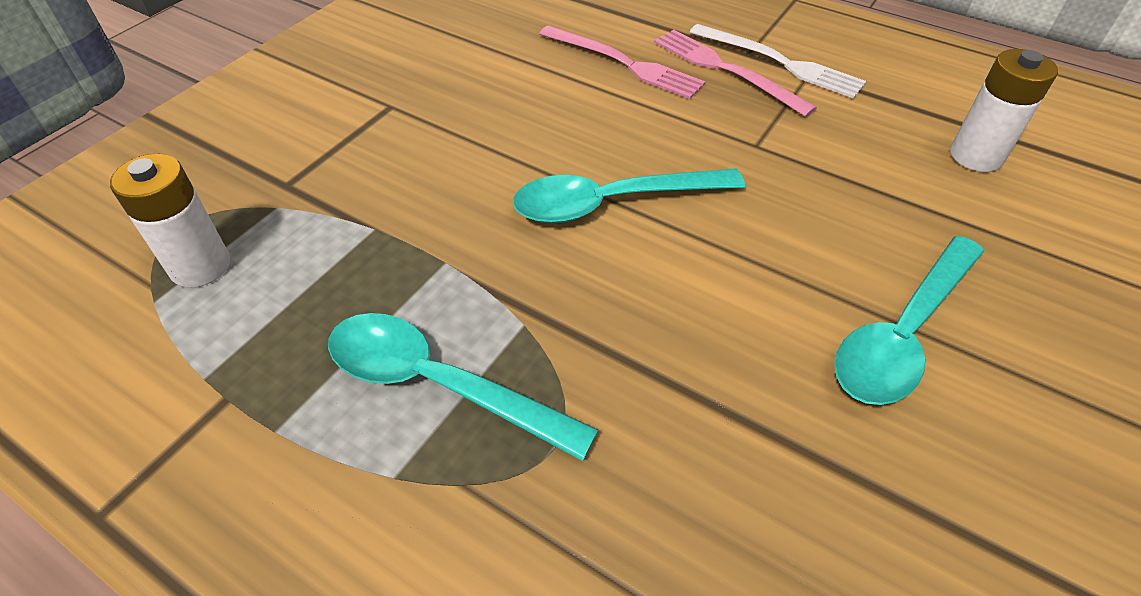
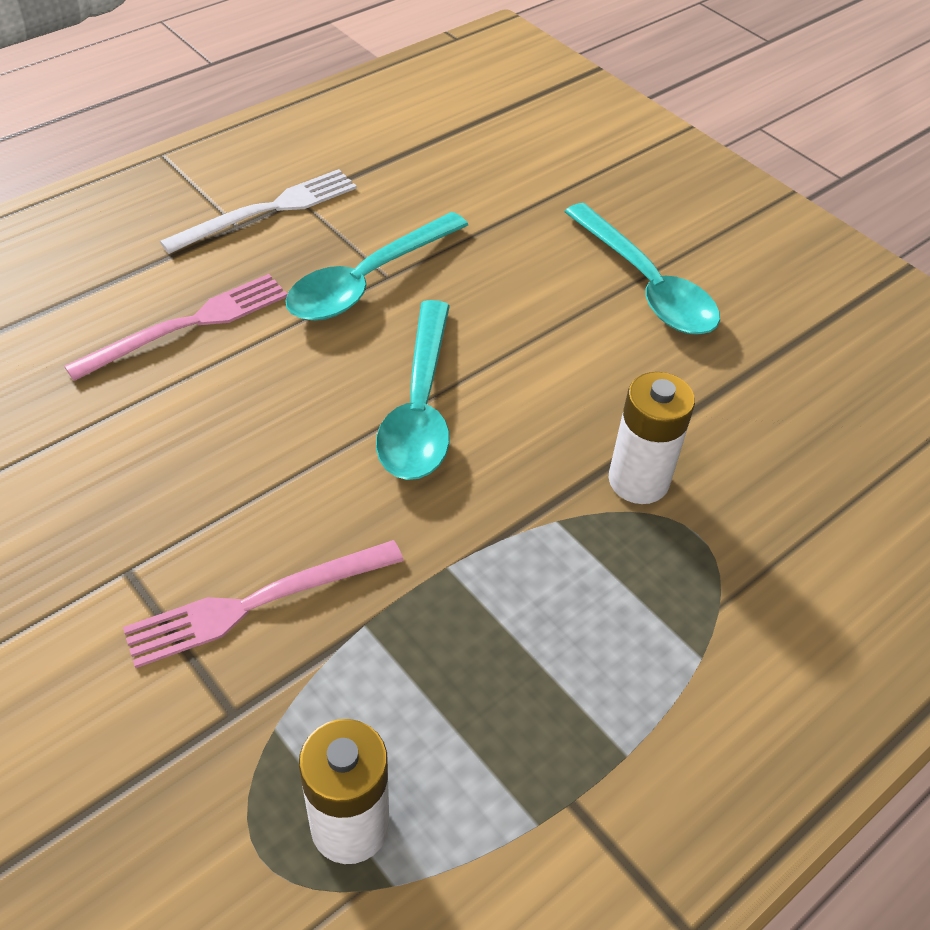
camera: 75 degrees left, 0 degrees up
turquoise spoon [328,313,598,461] -> turquoise spoon moved to [285,212,468,321]
pink fork [654,30,817,117] -> pink fork moved to [123,540,404,668]
white battery [950,49,1058,172] -> white battery moved to [609,372,695,504]

